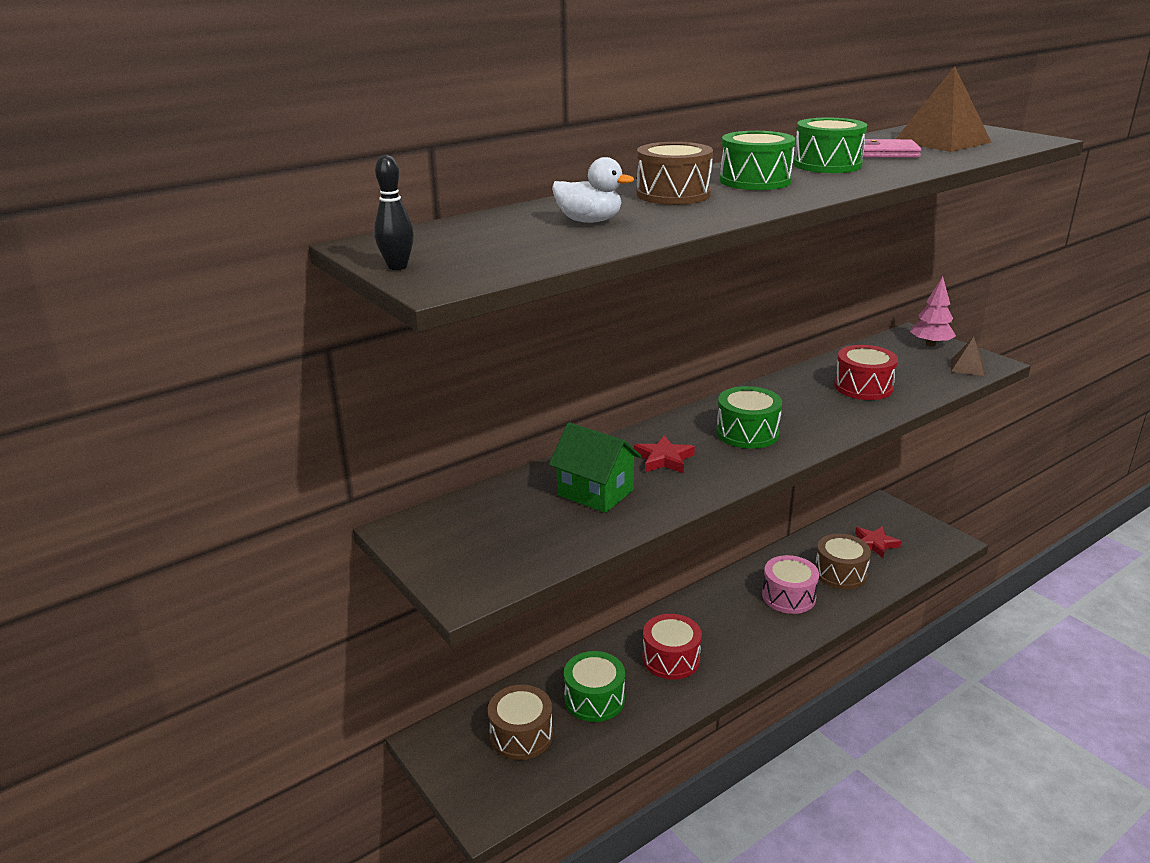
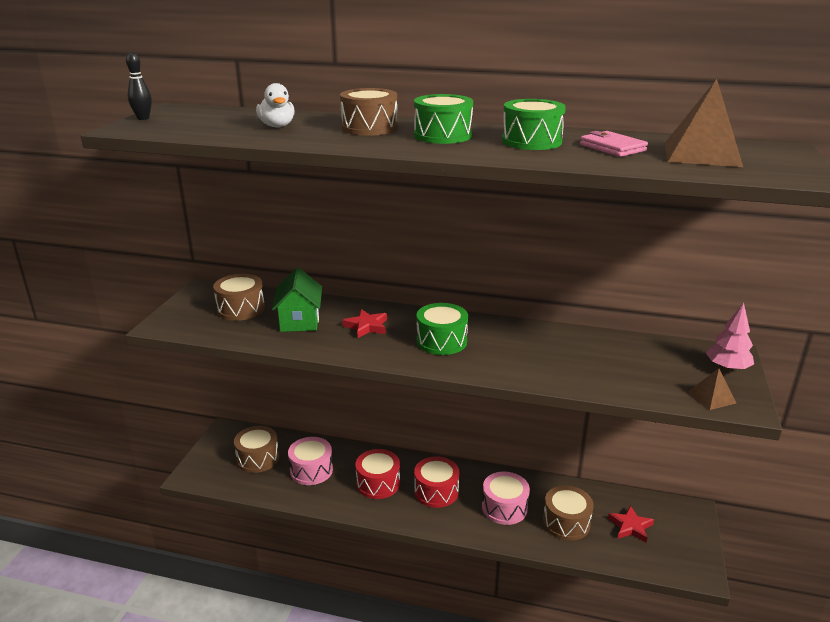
camera: 50 degrees right, 0 degrees up
green drum [564,651,625,722] -> pink drum [288,437,333,485]
red drum [834,345,898,400] -> red drum moved to [414,457,459,508]
none -> brown drum [213,274,265,321]

